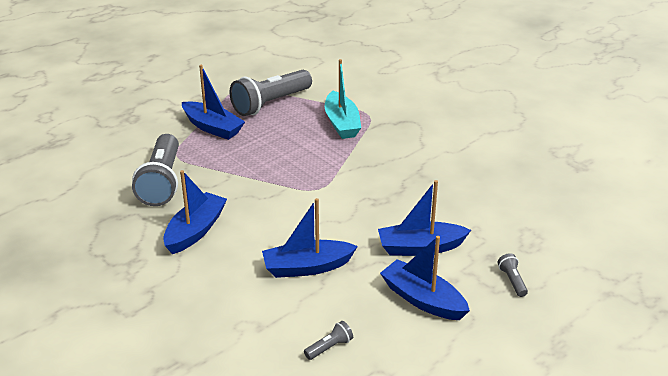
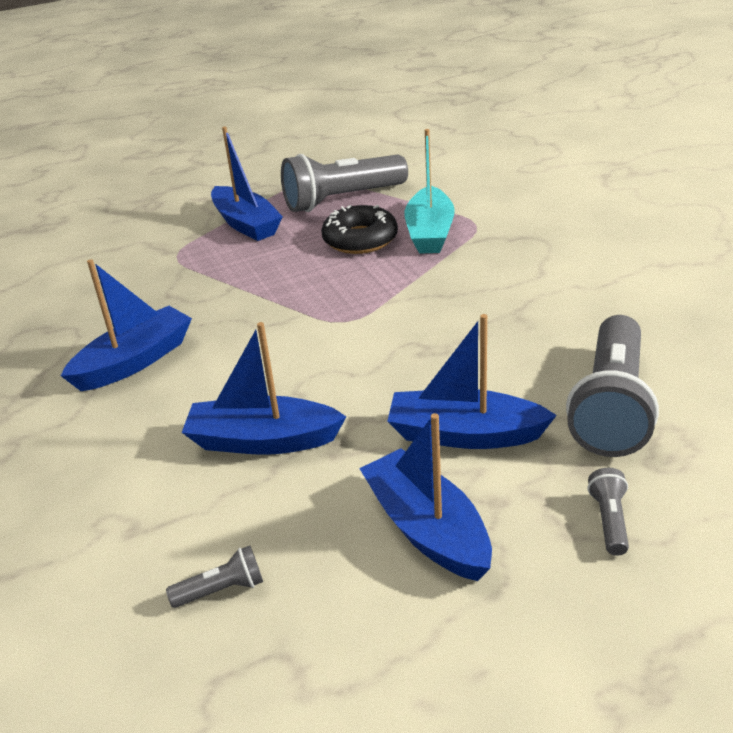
camera: 20 degrees right, 0 degrees up
grey flashlight [132,134,179,206] -> grey flashlight moved to [566,315,659,457]
none -> black donut [321,205,398,254]

